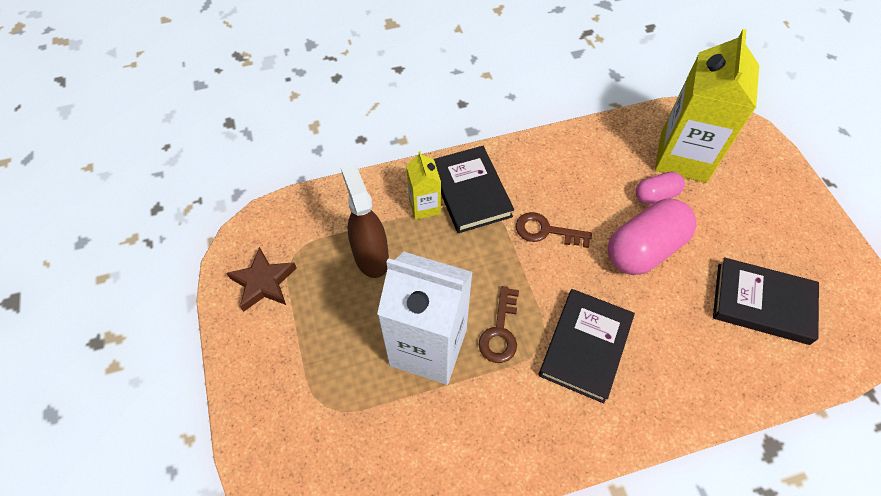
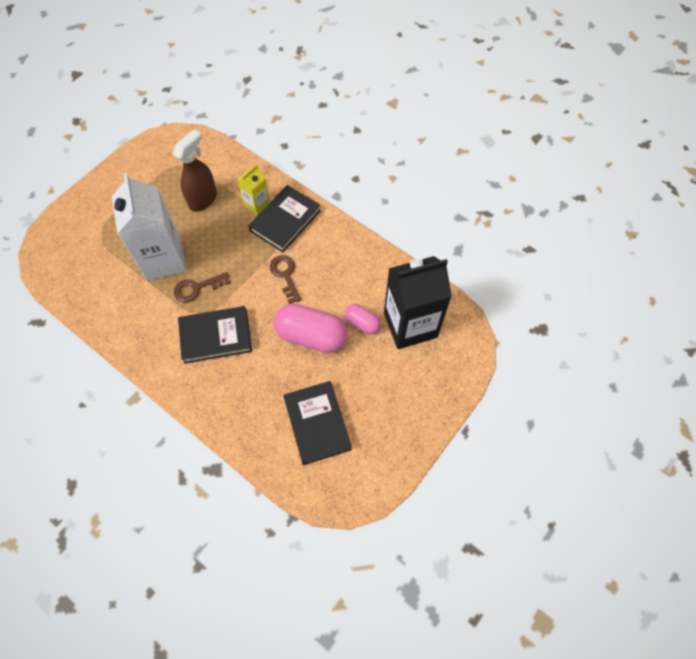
camera: 55 degrees right, 5 degrees up
brown star [226,247,296,312] -> none
yellow carton [655,29,759,183] -> black carton [384,256,452,349]

